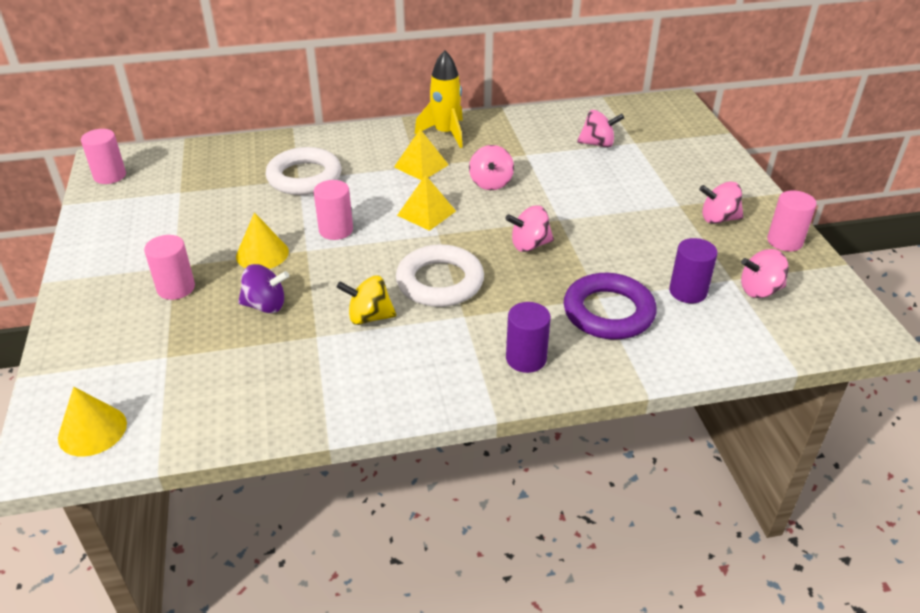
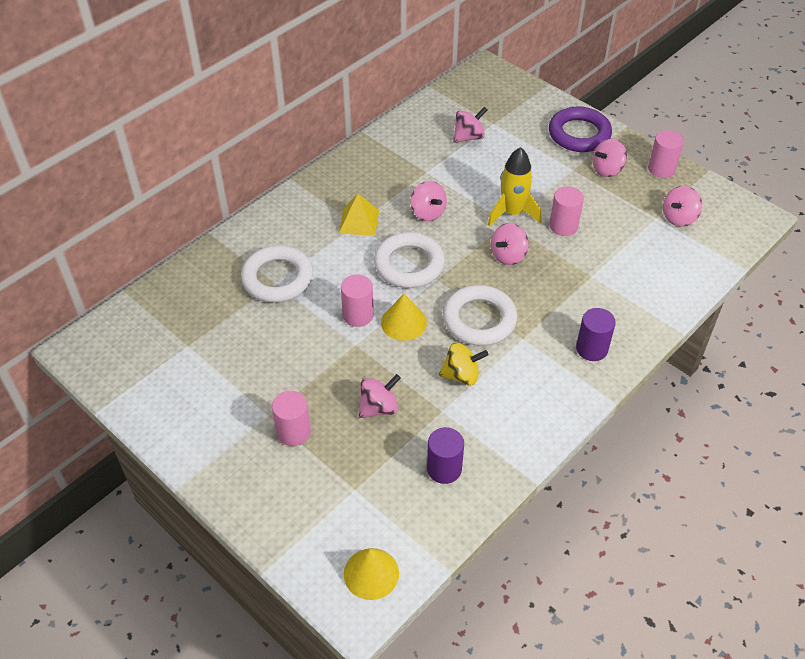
camera: 35 degrees left, 10 degrees up
pink cylinder [81,129,126,184] -> pink cylinder moved to [549,186,584,236]
yellow cone [236,212,289,269] -> yellow cone moved to [381,294,427,341]
purple spinning top [238,264,289,313] -> pink spinning top [358,374,401,418]
yellow spinning top [337,275,397,325] -> yellow spinning top turned 150 degrees counterclockwise [439,343,489,385]
yellow pyramid [397,175,456,231] -> white ring [374,232,445,288]
yellow rocket [415,50,463,148] -> yellow rocket moved to [488,147,542,226]
purple ring [564,273,657,340] -> purple ring moved to [549,106,612,152]
purple cylinder [669,238,718,303] -> purple cylinder moved to [427,427,464,484]

